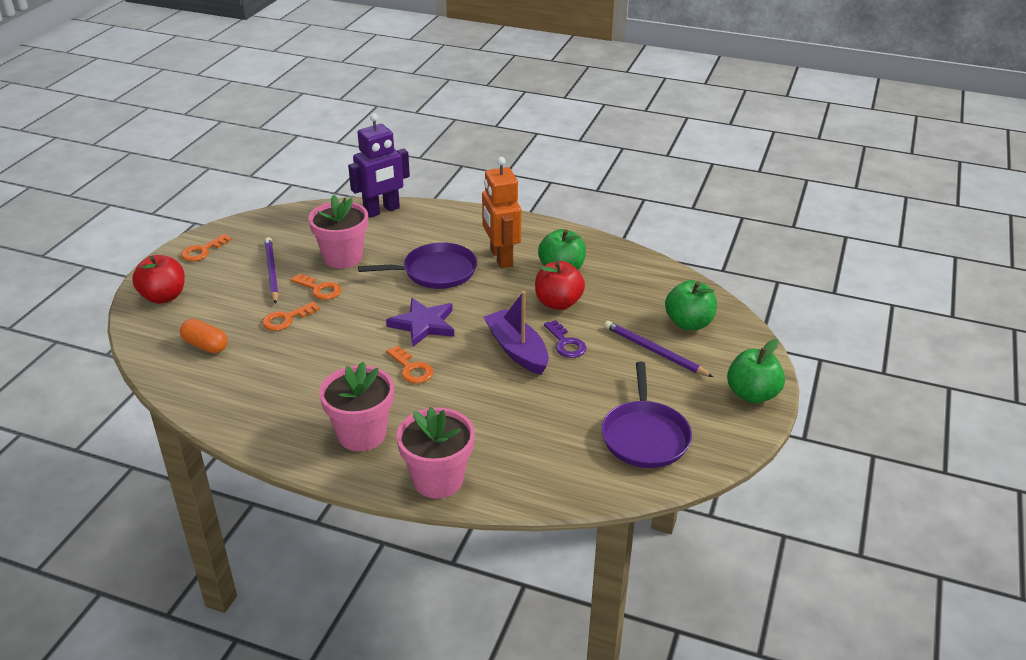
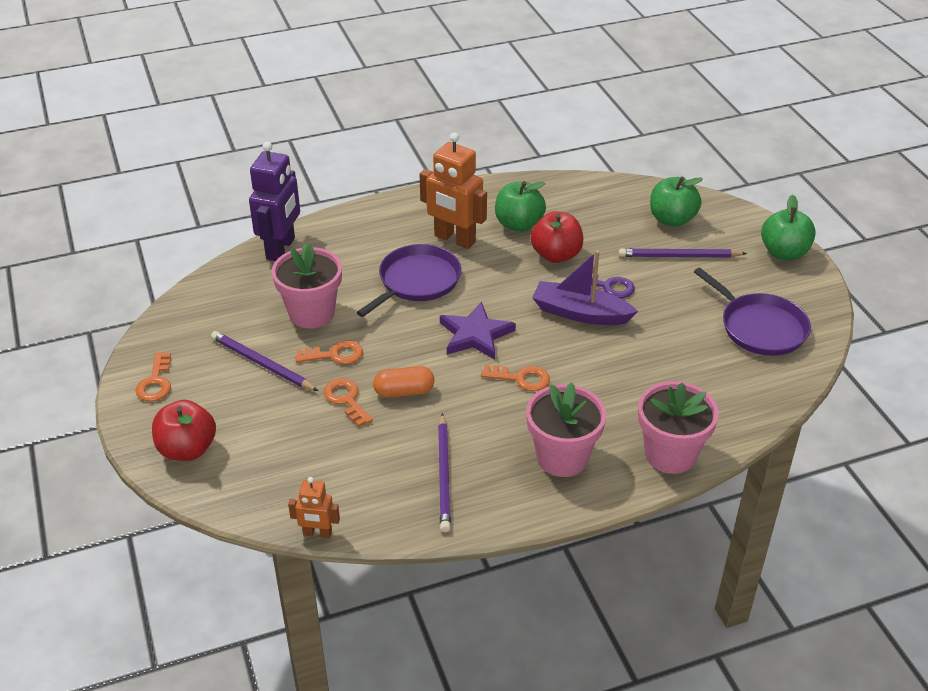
camera: 40 degrees left, 5 degrees up
orange capsule [180,319,227,353] -> orange capsule moved to [373,366,434,398]
orange key [262,301,320,331] -> orange key turned 135 degrees clockwise [323,379,373,427]
none -> orange robot [288,477,340,538]
none -> purple pencil [438,413,451,532]

